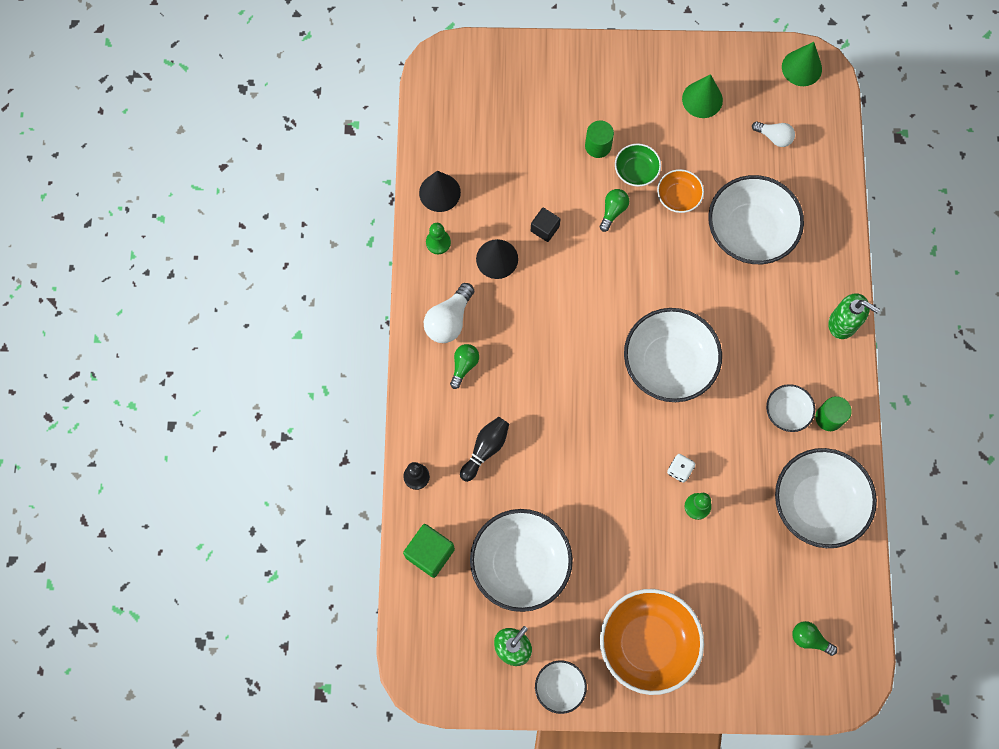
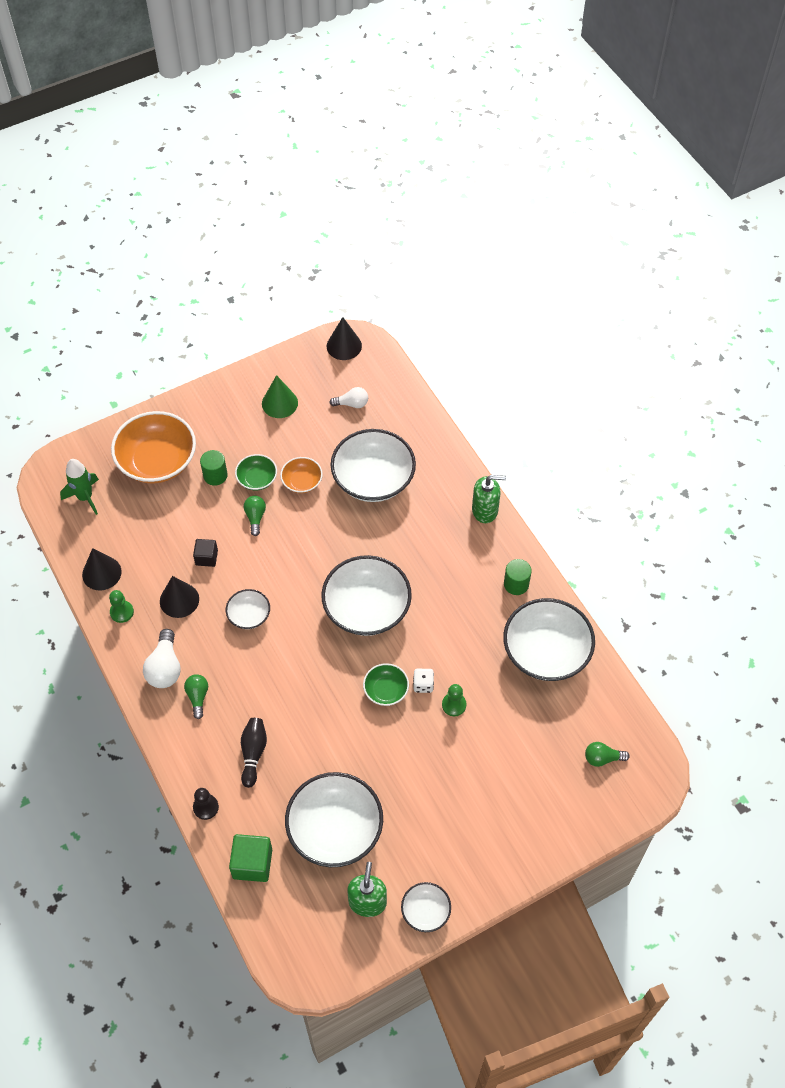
camera: 30 degrees left, 15 degrees down
orange bowl [600,589,704,695] -> orange bowl moved to [111,411,196,483]
white bowl [766,384,815,432] -> white bowl moved to [226,589,270,629]
green cone [782,42,822,86] -> black cone [327,317,362,360]
none -> green rocket [60,459,99,515]
none -> green bowl [363,663,409,706]

